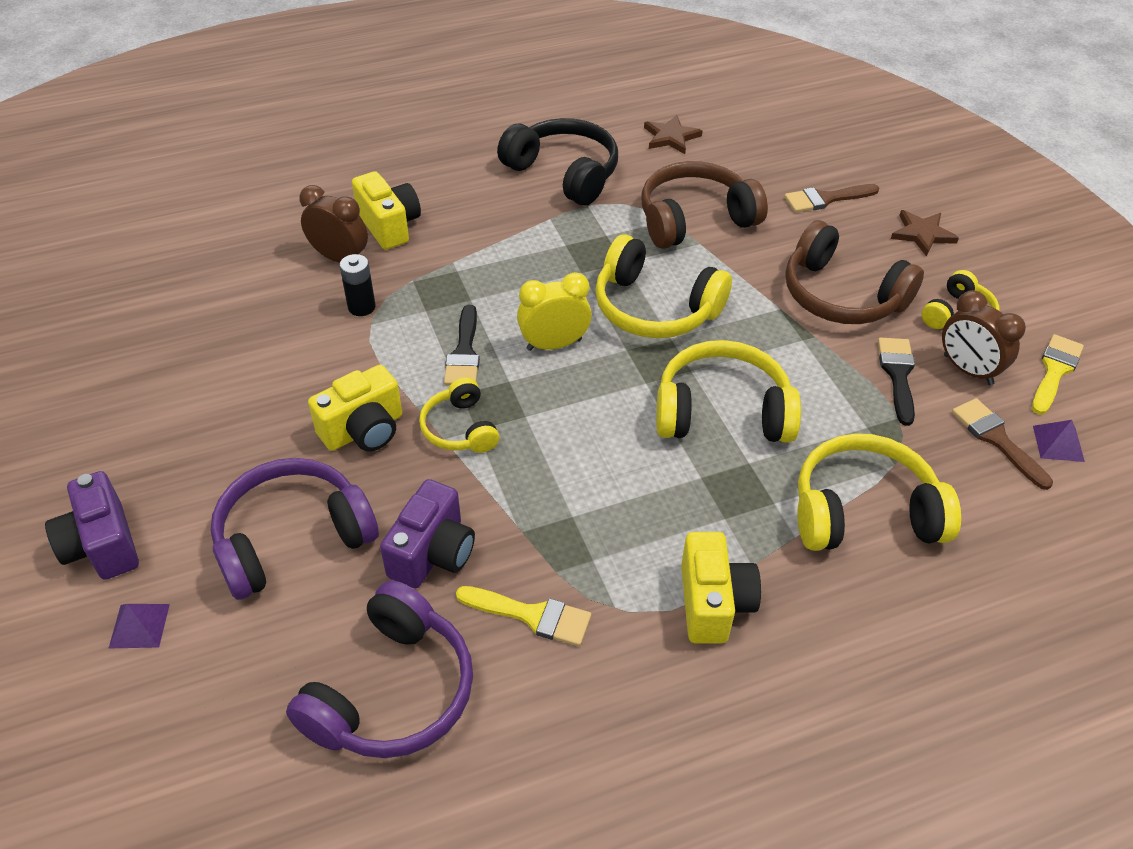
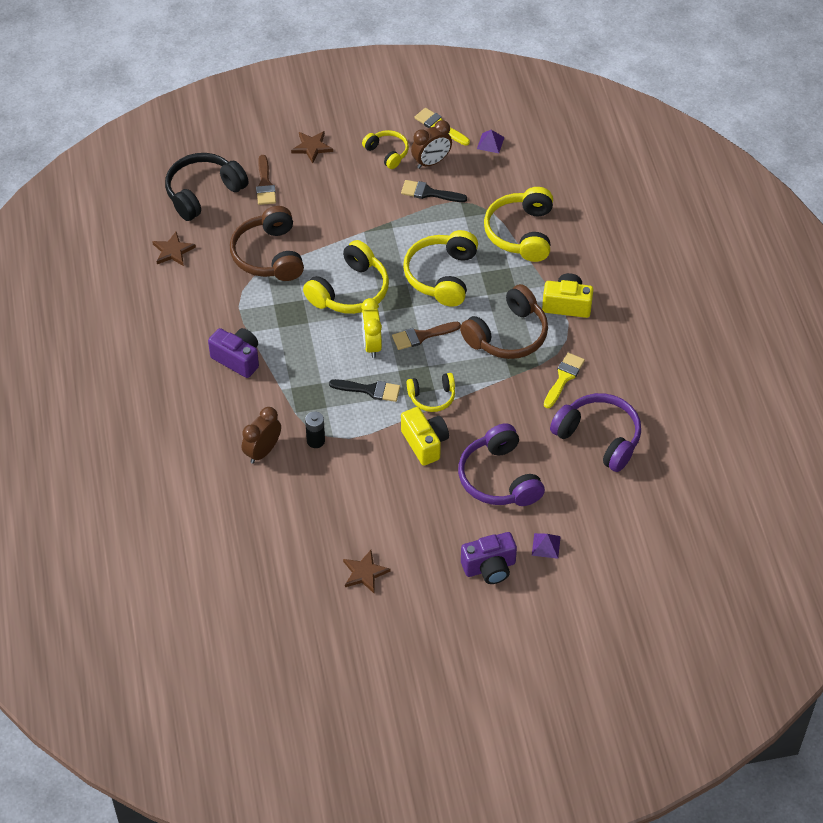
camera: 80 degrees left, 5 degrees up
yellow camera [352,171,421,250] -> none
purple camera [380,479,475,588] -> purple camera moved to [208,328,259,378]
black headphones [497,118,618,206] -> black headphones moved to [165,153,248,221]
brown headphones [785,220,924,324] -> brown headphones moved to [460,284,548,359]
brown brush [952,398,1053,490] -> brown brush moved to [392,322,461,350]
none -> brown star [343,550,391,593]

